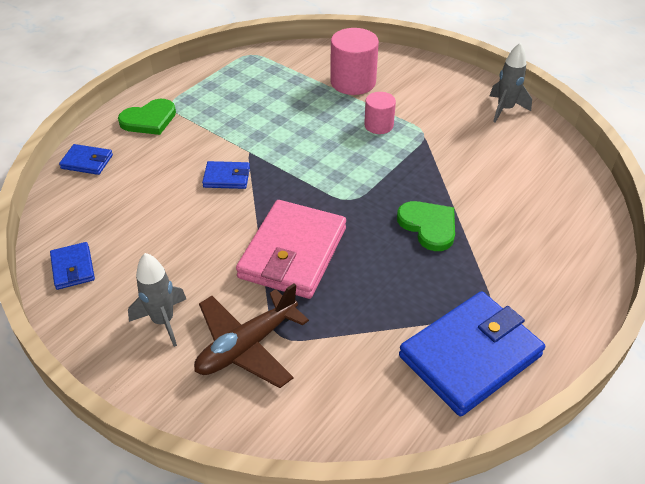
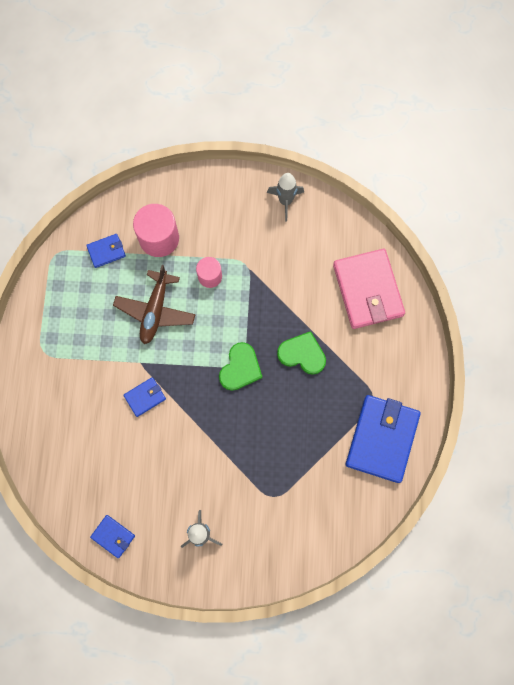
camera: 35 degrees left, 30 degrees up
blue wallet [59,144,113,175] -> blue wallet moved to [86,234,126,268]
green heart [118,99,176,135] -> green heart moved to [219,342,263,391]
brown plane [194,283,309,388] -> brown plane moved to [113,265,195,344]
pink wallet [236,200,346,299] -> pink wallet moved to [333,249,405,329]

